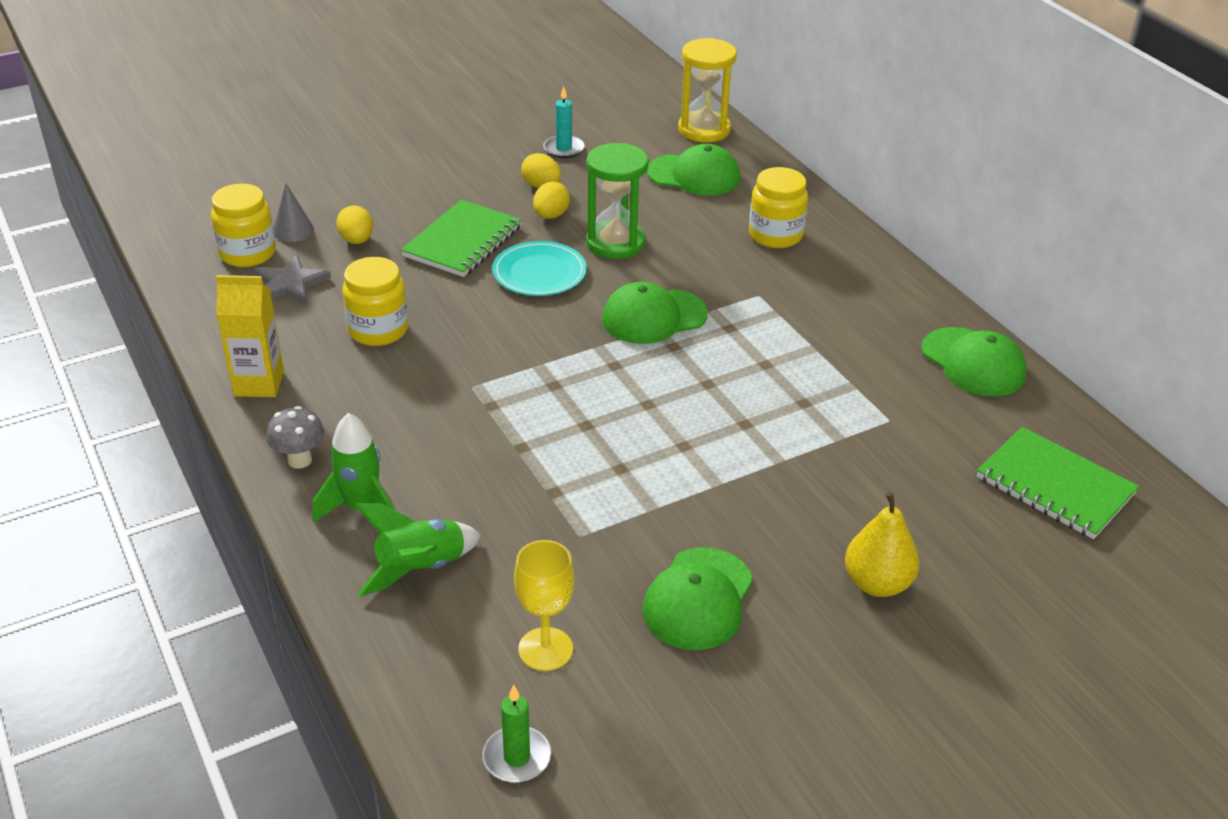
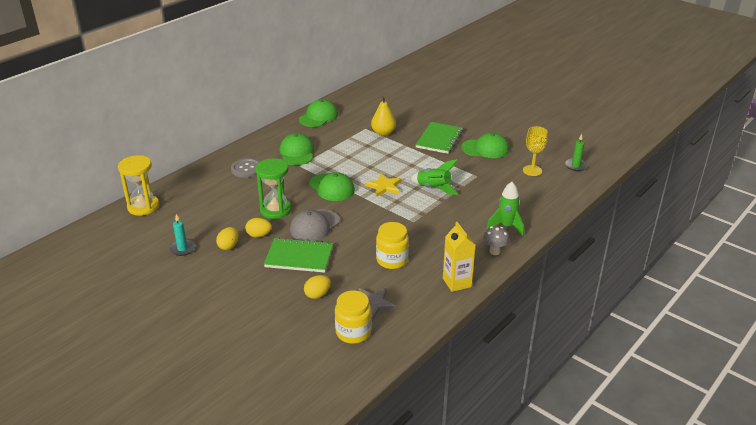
camera: 110 degrees left, 5 degrees down
grey cone [273,183,314,242] -> none
green rocket [355,503,481,596] -> green rocket moved to [411,159,458,195]
turquoise plate [492,241,587,296] -> grey cap [290,209,340,241]
green cap [647,144,740,196] -> green cap moved to [280,133,314,165]
yellow jar [749,167,808,248] -> grey button [231,158,260,178]
yellow pear [845,492,920,597] -> yellow pear moved to [371,96,396,136]
green notebook [977,427,1139,539] -> green notebook moved to [415,122,463,154]
none -> yellow star [365,173,401,197]

